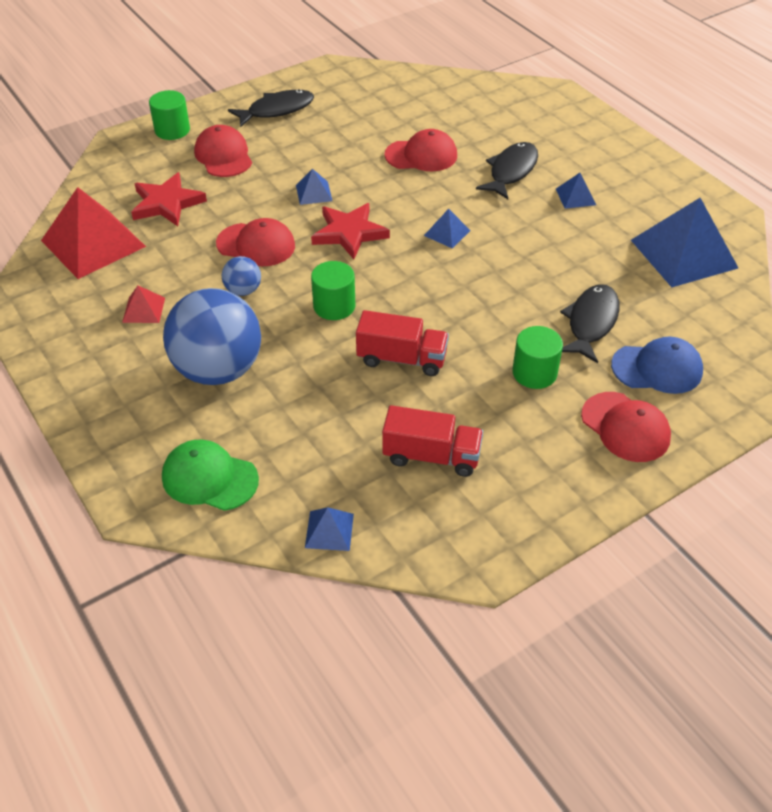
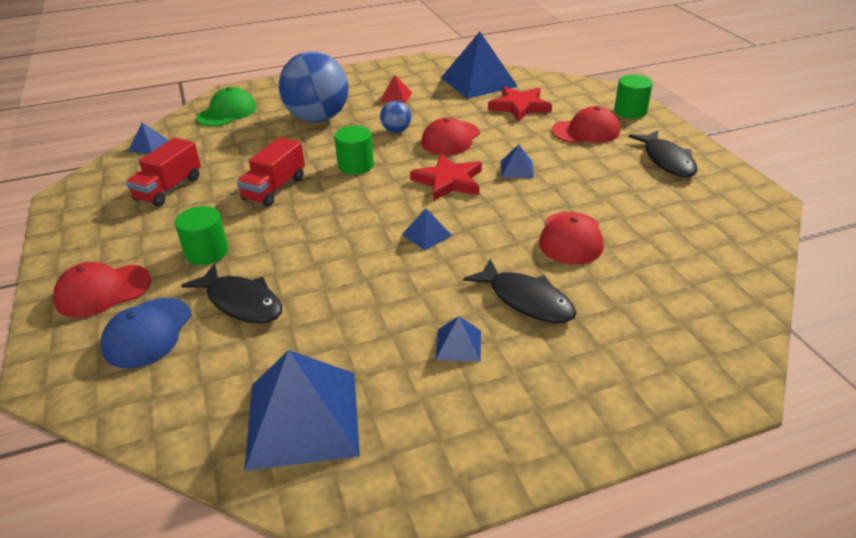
camera: 105 degrees right, 10 degrees down
red pyramid [41,187,146,279] -> blue pyramid [441,32,518,99]

